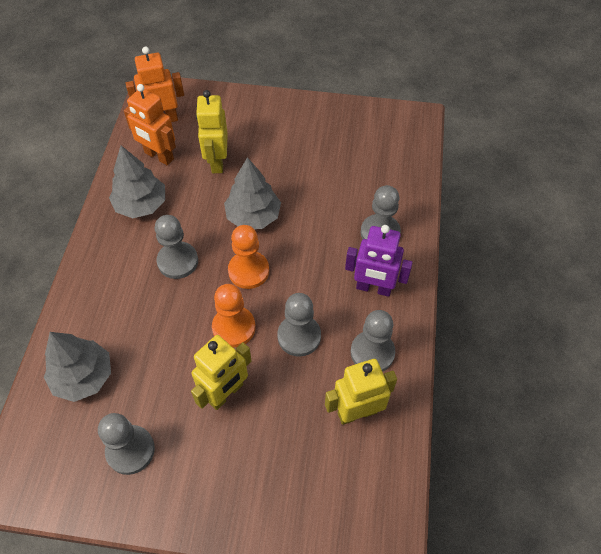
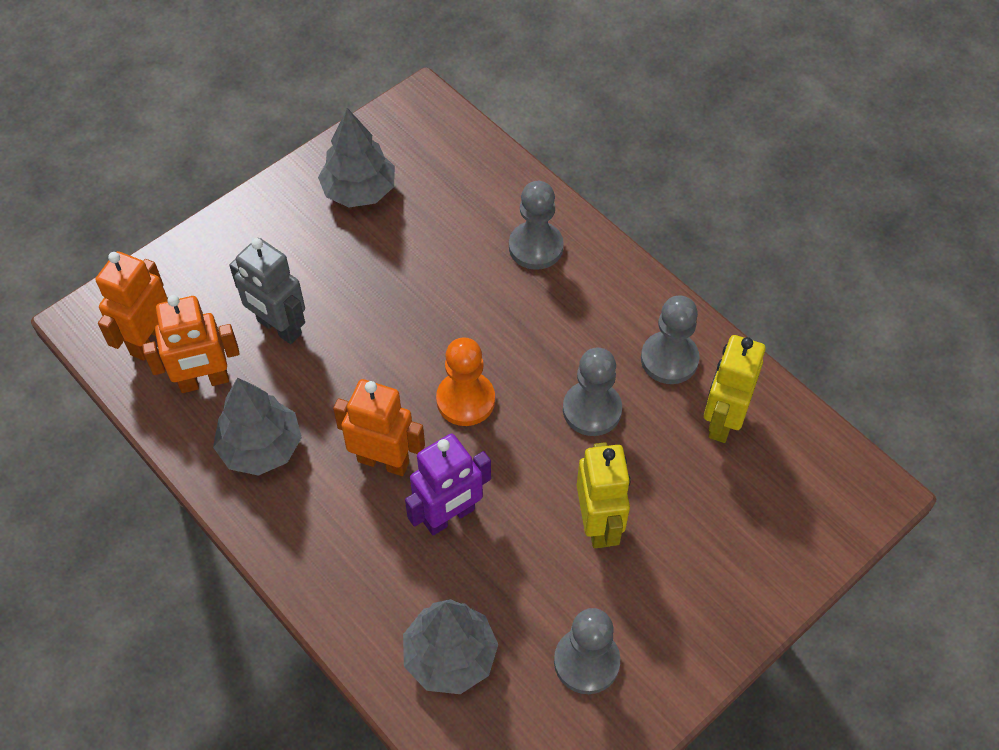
camera: 50 degrees left, 0 degrees up
grey pawn [155,215,198,279] -> orange robot [333,379,425,476]
yellow robot [196,90,228,173] -> grey robot [229,238,305,344]
orange pawn [212,284,256,347] -> none
grey tree [224,157,281,229] -> grey tree moved to [318,108,395,207]
purple robot [345,225,413,297] -> purple robot moved to [405,434,491,535]

